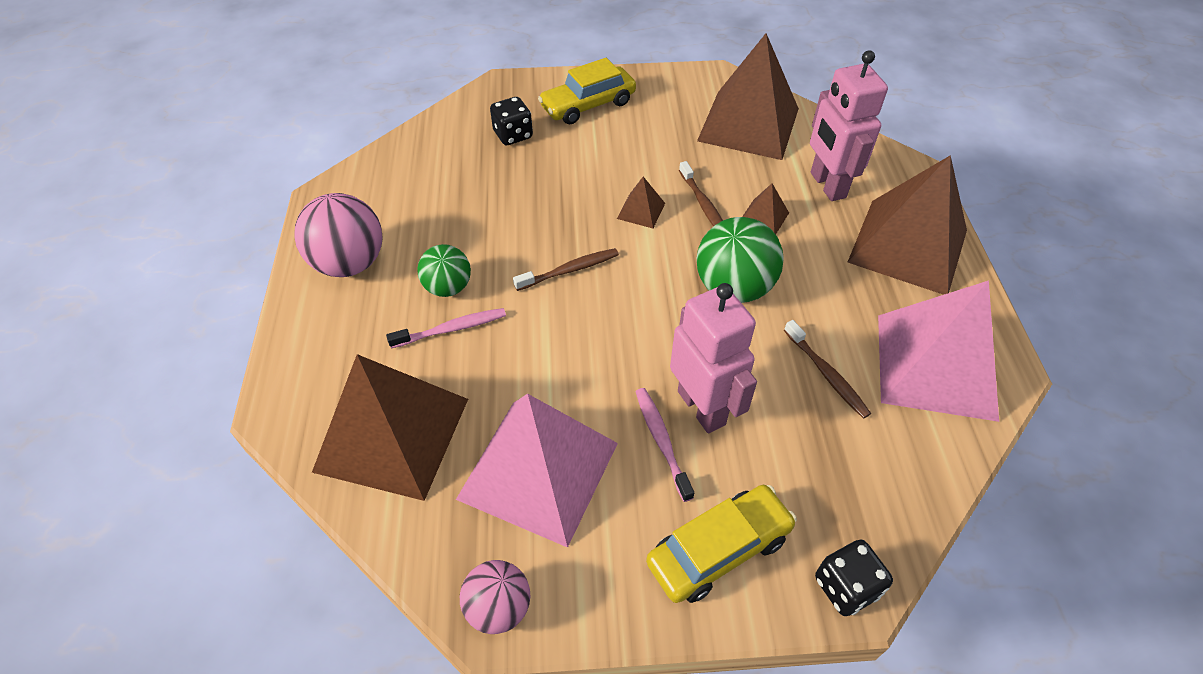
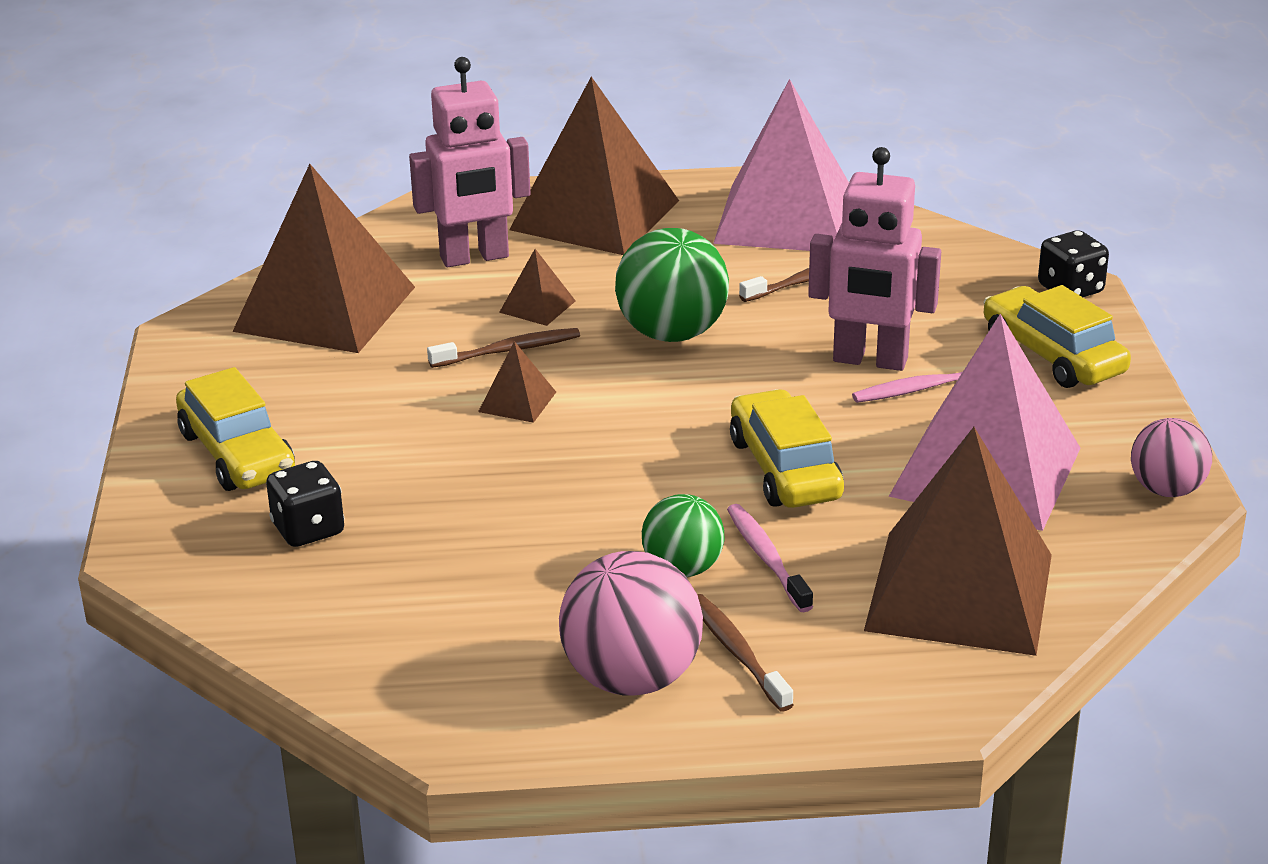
camera: 90 degrees left, 20 degrees down
brown toothbrush [513,248,619,291] -> brown toothbrush moved to [697,594,794,712]
pink robot [670,283,757,433] -> pink robot turned 135 degrees counterclockwise [808,147,941,371]
none -> yellow car [730,389,844,508]

